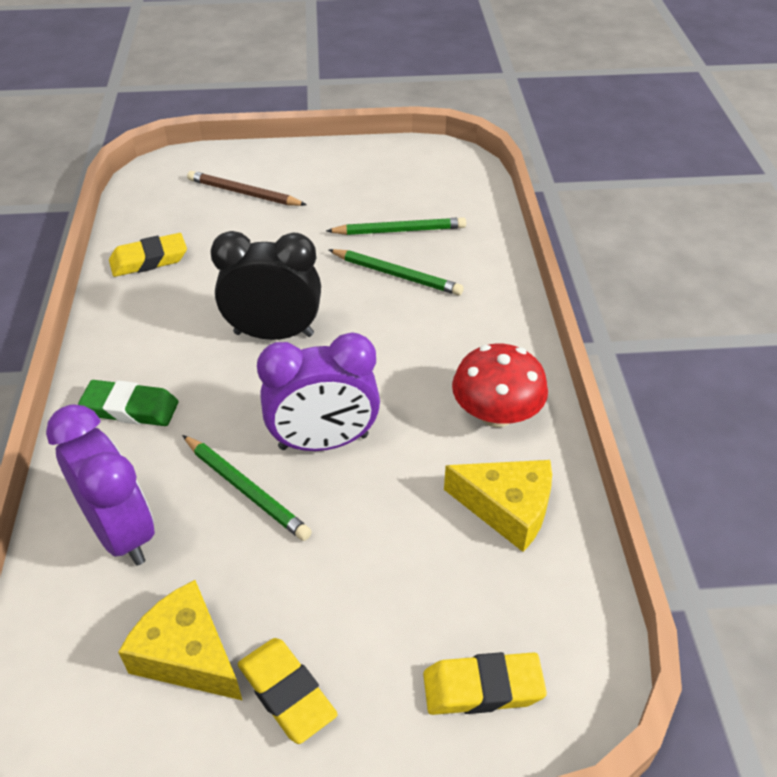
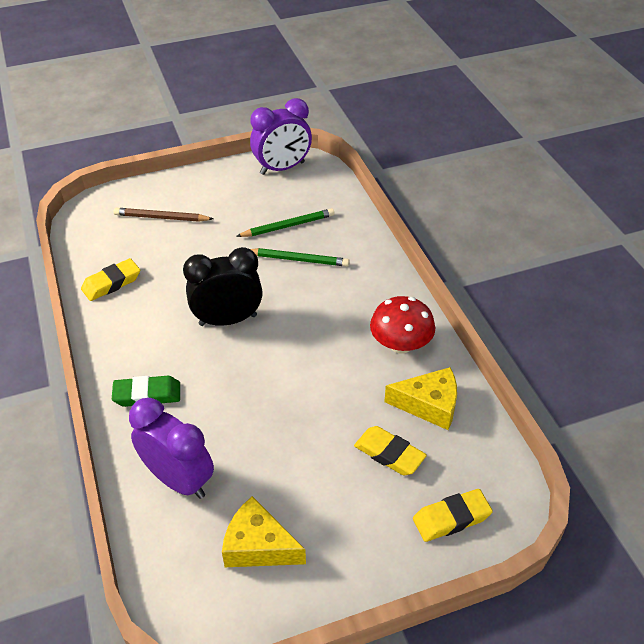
camera: 15 degrees left, 0 degrees up
green pencil [182,435,312,541] -> none
yellow eraser [238,638,338,744] -> yellow eraser moved to [354,426,427,475]
purple clock [257,332,380,451] -> purple clock moved to [250,98,312,175]

